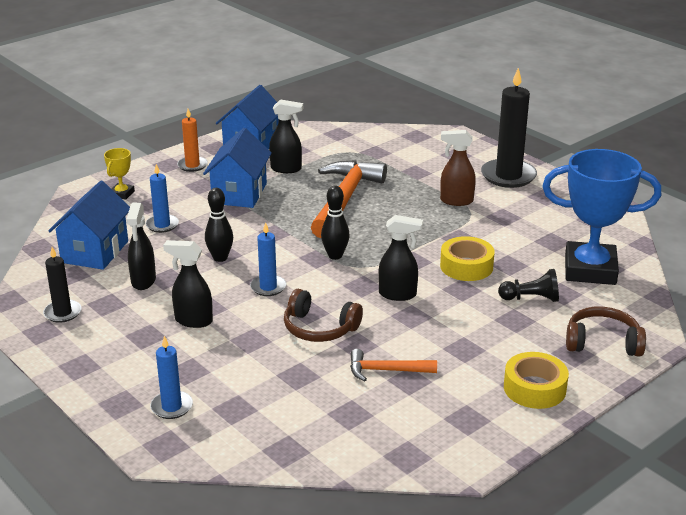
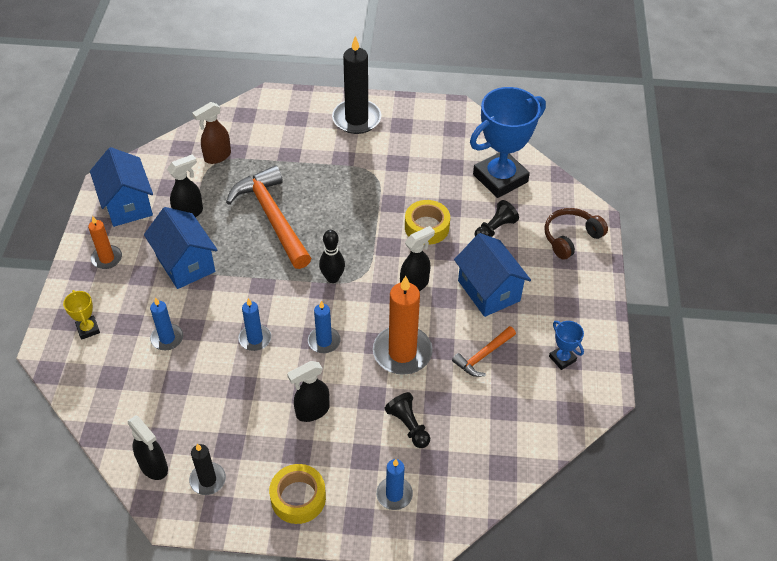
camera: 45 degrees left, 20 degrees up
blue house [48,181,130,270] -> blue house moved to [454,233,531,317]
black spray bottle [126,203,156,290] -> black spray bottle moved to [128,415,168,480]
black bowling pin [205,188,233,262] -> blue candle [238,298,271,351]
brown headphones [284,289,363,342] -> orange candle [373,276,433,375]
brown spray bottle [440,130,476,206] -> brown spray bottle moved to [192,102,231,164]
yellow tape [504,352,569,409] -> yellow tape moved to [269,464,326,524]
none -> black pawn [384,392,430,448]
none -> blue trophy [549,321,584,370]

